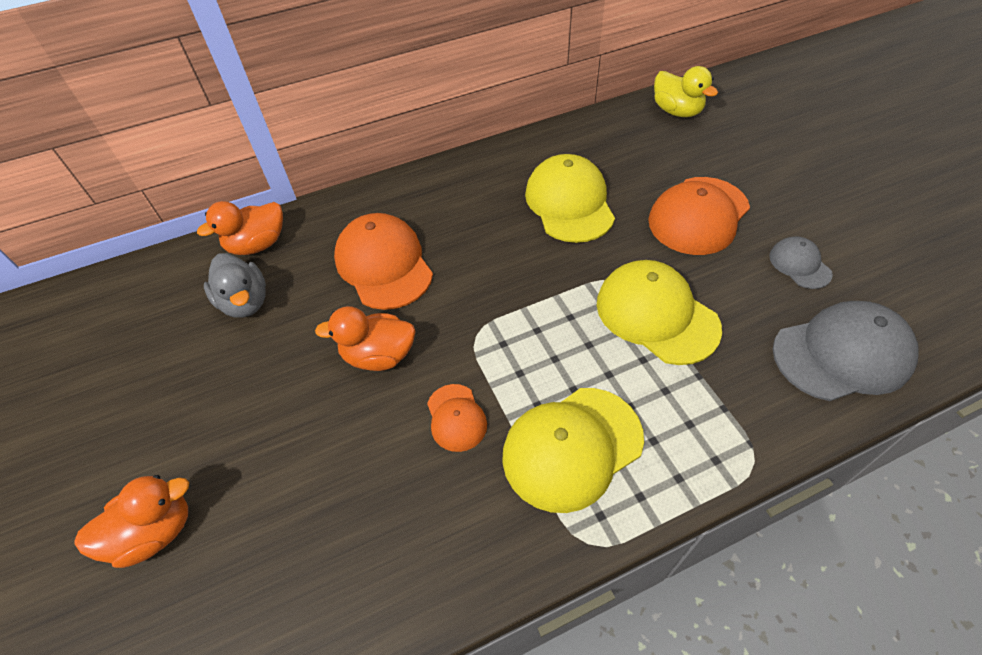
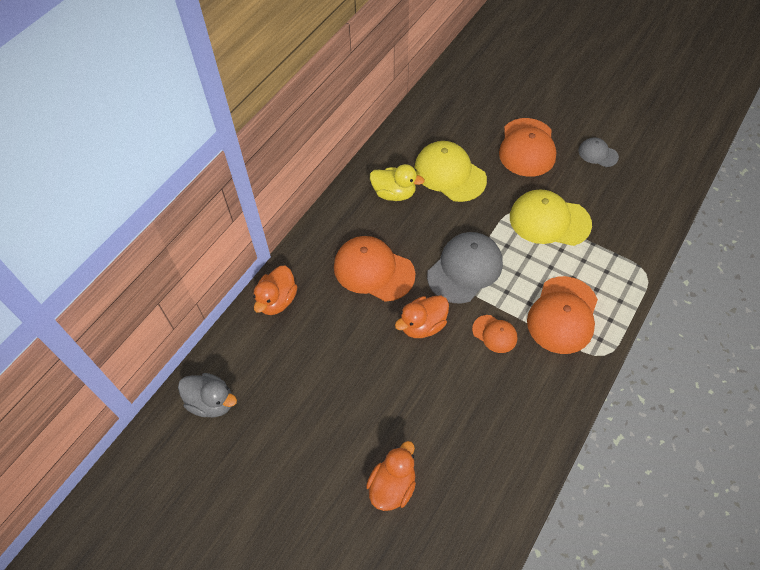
camera: 35 degrees left, 5 degrees up
grey duck [204,253,266,318] -> grey duck moved to [178,373,237,417]
yellow cap [502,388,644,513] -> orange cap [527,276,598,354]
yellow duck [654,66,718,117] -> yellow duck moved to [370,164,425,201]
grey cap [773,301,919,401] -> grey cap moved to [427,232,503,303]

